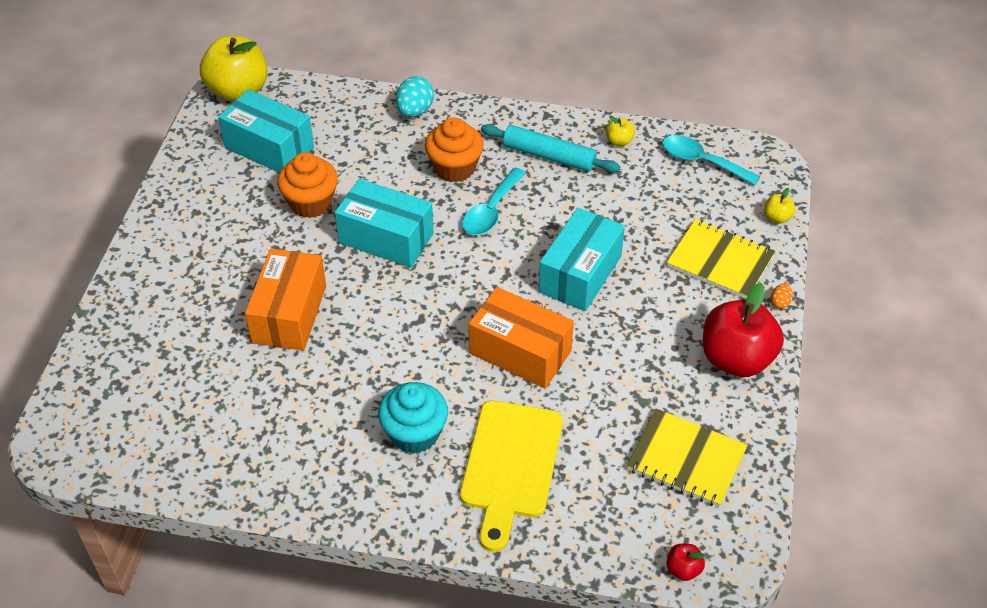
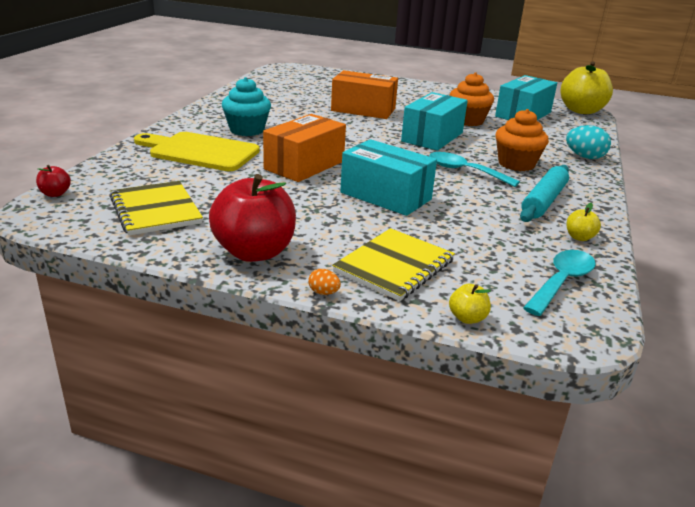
camera: 95 degrees right, 20 degrees down
yellow notebook [626,408,748,507] -> yellow notebook turned 60 degrees counterclockwise [109,181,203,236]

